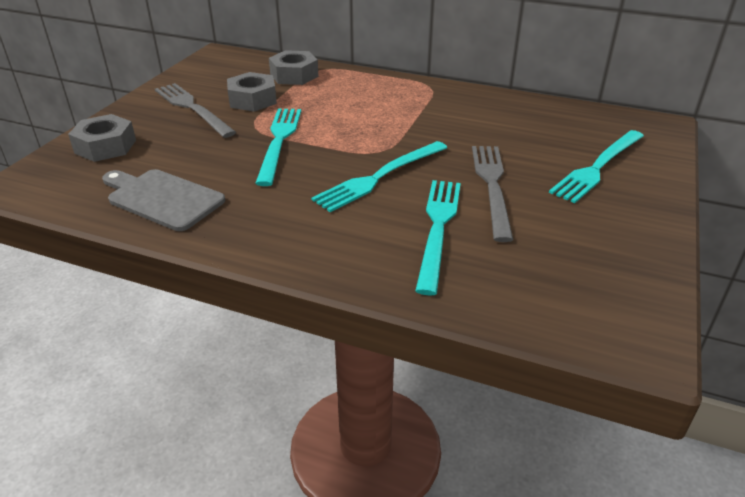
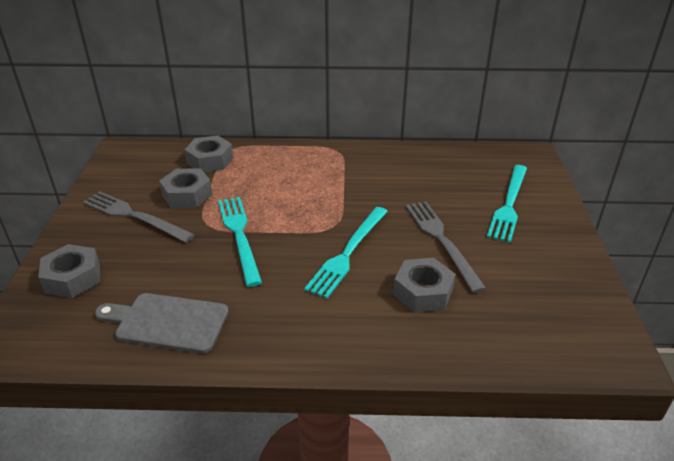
camera: 20 degrees left, 0 degrees up
turquoise fork [415,180,461,296] -> grey nut [393,258,455,312]

